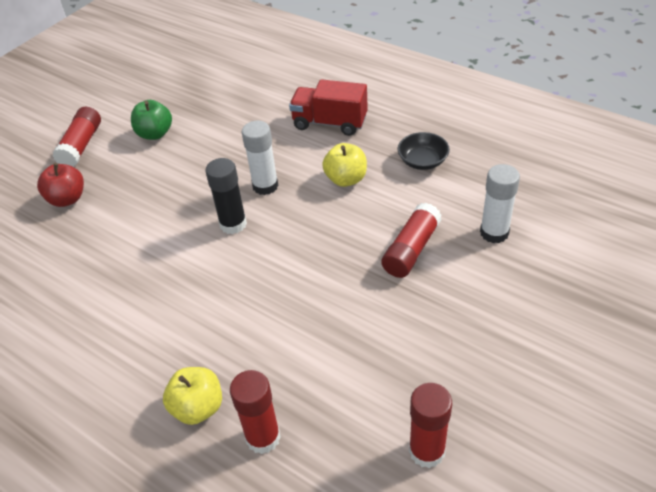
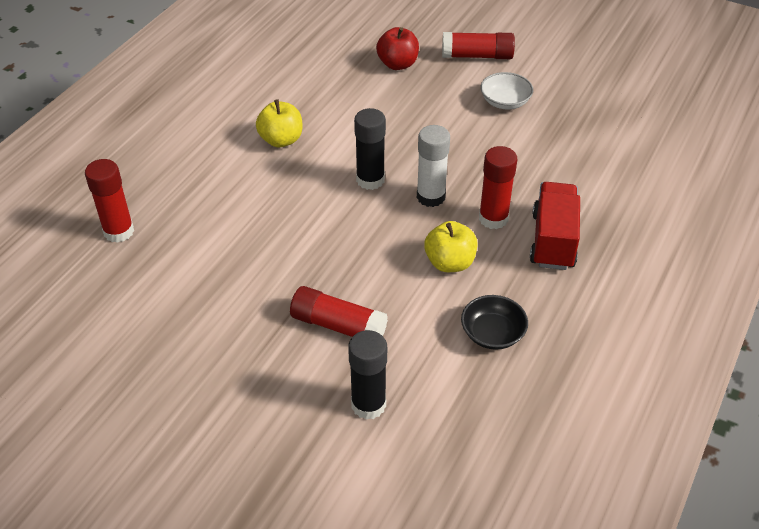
camera: 80 degrees right, 0 degrees up
green apple [131,100,172,140] -> white bowl [480,72,533,109]
yellow apple [163,367,222,425] -> yellow apple moved to [256,99,302,147]
red glue stick [409,383,452,468] -> red glue stick moved to [479,146,517,229]
white glue stick [480,164,520,243] -> black glue stick [348,330,387,420]

